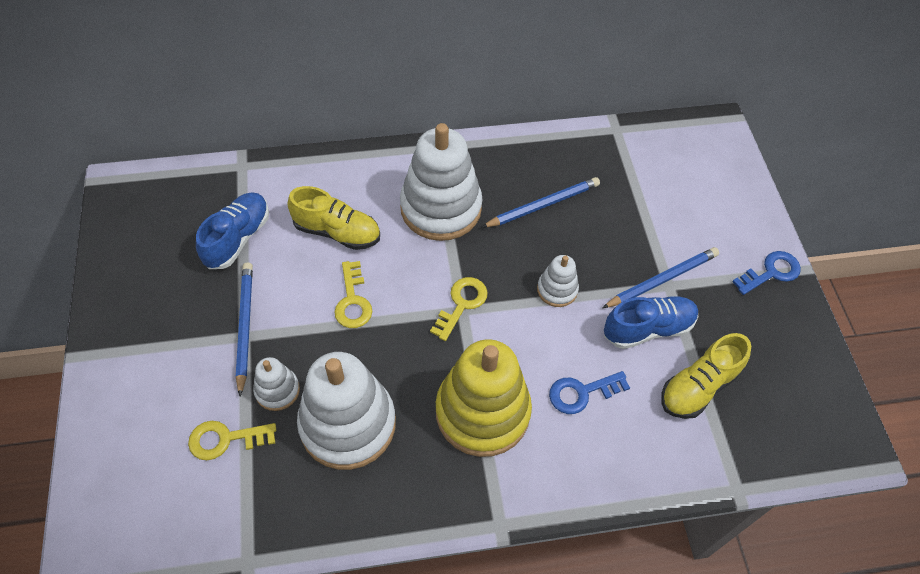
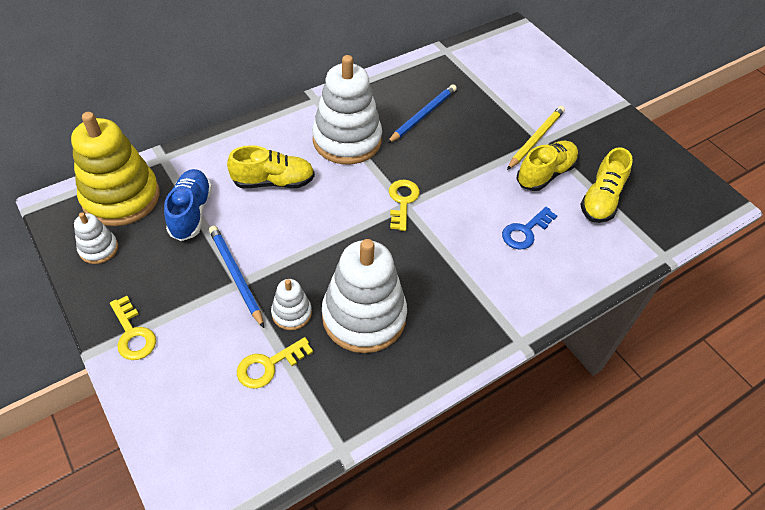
camera: 25 degrees left, 5 degrees down
yellow key [335,261,372,328] -> yellow key moved to [110,296,156,360]
yellow stacking toy [436,339,532,457] -> yellow stacking toy moved to [71,112,160,226]
white stacking toy [537,255,579,307] -> white stacking toy moved to [74,212,118,264]
blue pencil [602,247,719,308] -> yellow pencil [507,106,565,170]
blue shoe [604,296,698,349] -> yellow shoe [516,141,579,191]
blue key [732,251,801,295] -> none

